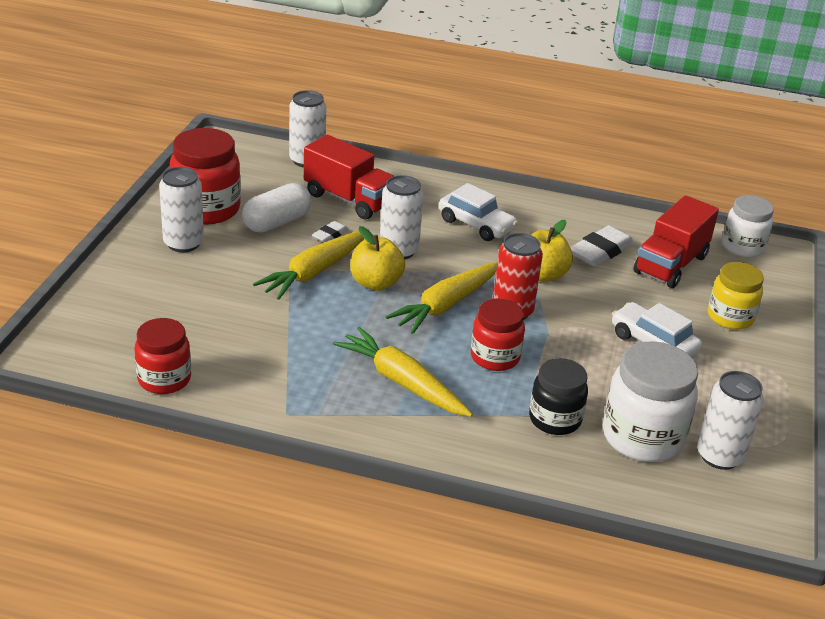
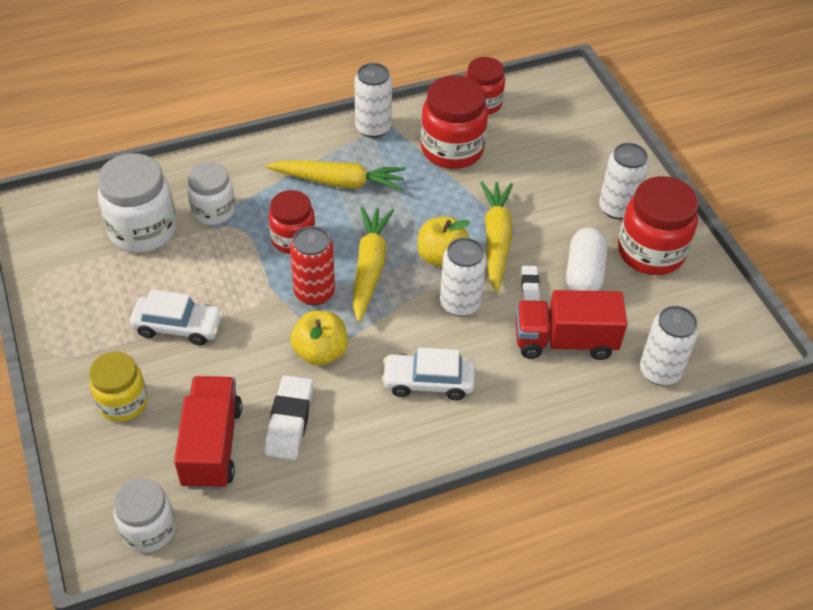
camera: 145 degrees right, 15 degrees up
black jar [529,358,588,435] -> white jar [187,162,235,225]
white can [697,371,764,470] -> white can moved to [354,63,392,138]
none -> red jar [421,75,488,169]

